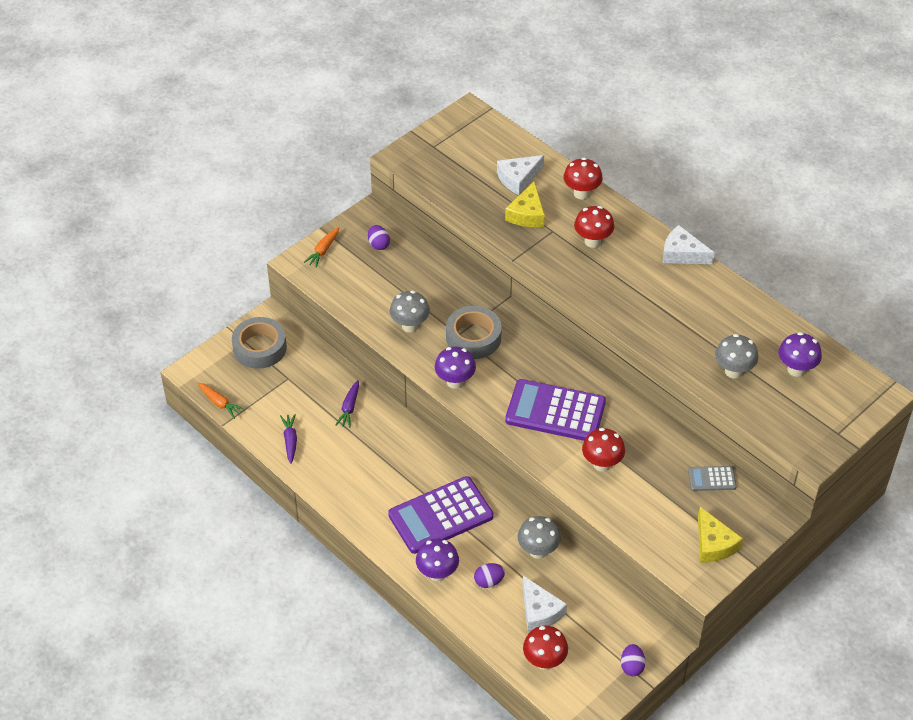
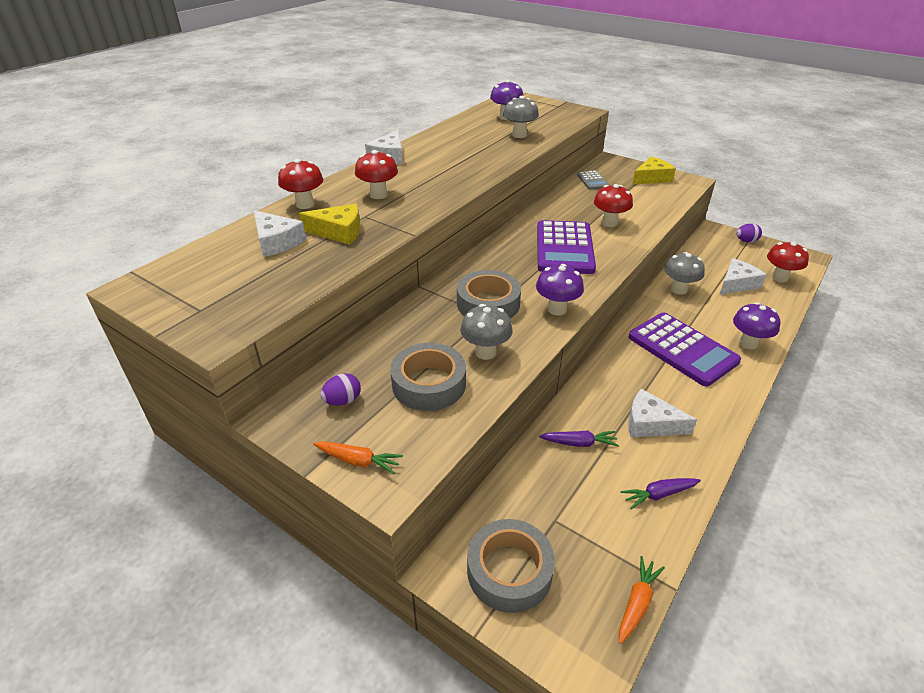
camera: 100 degrees left, 10 degrees down
purple egg [474,563,505,588] -> none
none -> grey tape [390,343,466,411]
none -> white cheese [628,389,697,437]

